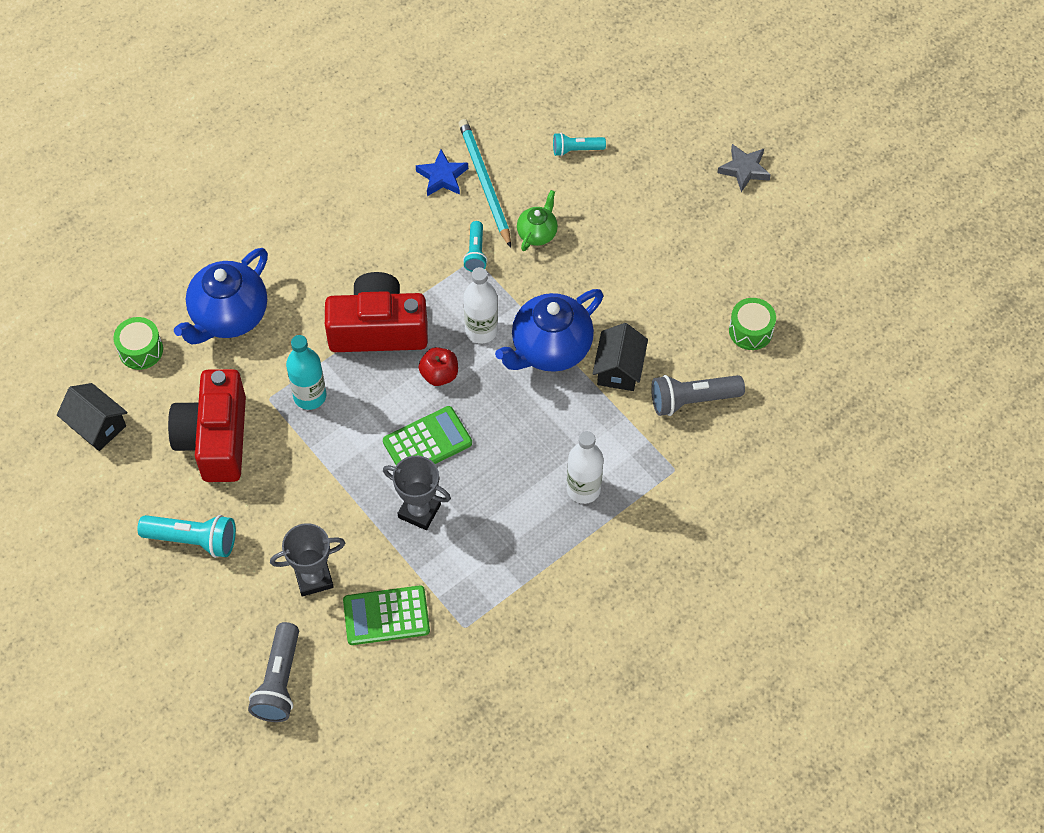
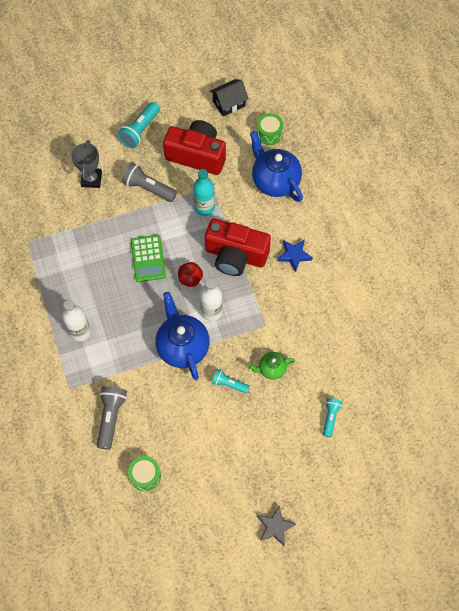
camera: 110 degrees right, 5 degrees up
grey flashlight [248,622,299,722] -> grey flashlight moved to [122,162,177,202]
red camera [325,272,428,352] -> red camera turned 90 degrees clockwise [205,219,271,276]
green calculator [343,585,430,645] -> none
grey trophy [383,455,451,530] -> none
blue star [416,149,468,196] -> blue star moved to [277,239,313,272]
turquoise pencil [459,119,511,248] -> none
turquoise flashlight [463,221,487,272] -> turquoise flashlight moved to [212,369,250,393]
green teapot [517,190,558,251] -> green teapot turned 120 degrees clockwise [249,352,295,380]
black house [593,323,648,391] -> none

